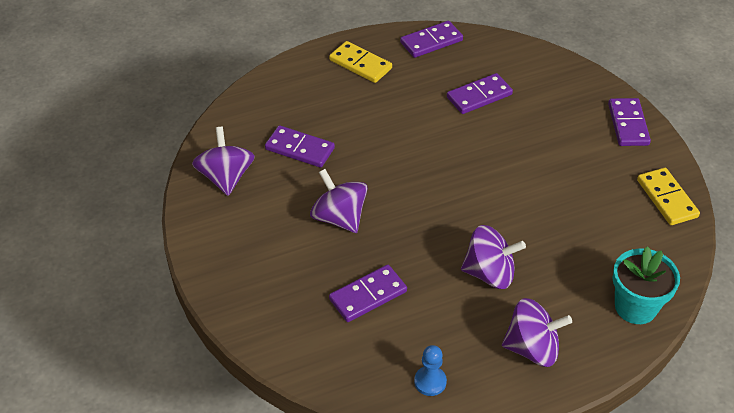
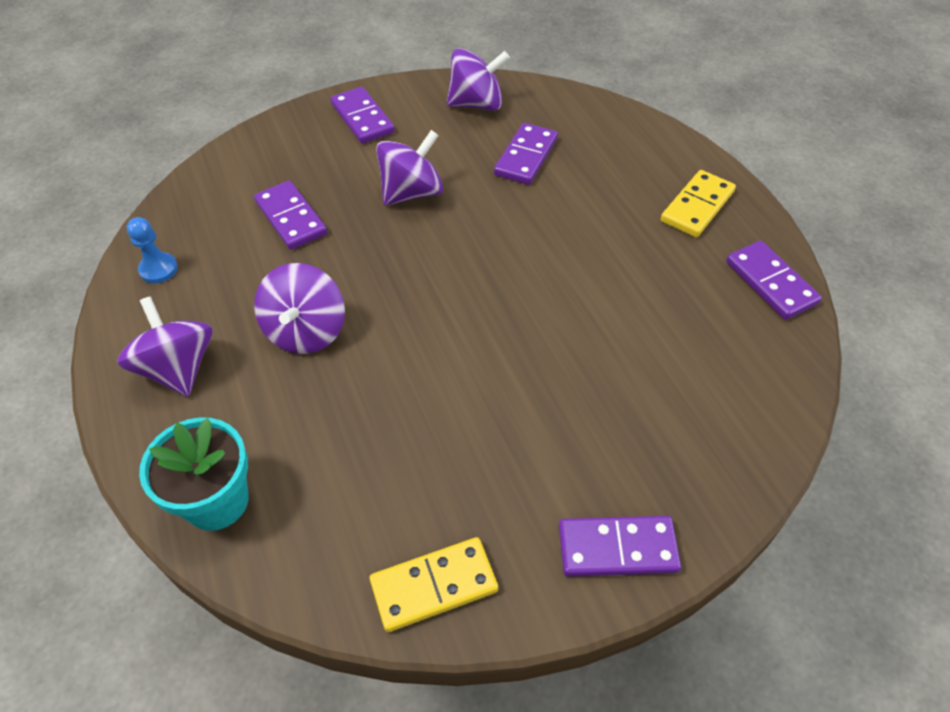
camera: 90 degrees right, 5 degrees up
purple domino [447,73,513,114] -> purple domino moved to [330,87,395,144]
purple spinning top [502,298,572,367] -> purple spinning top turned 150 degrees clockwise [117,296,213,396]

